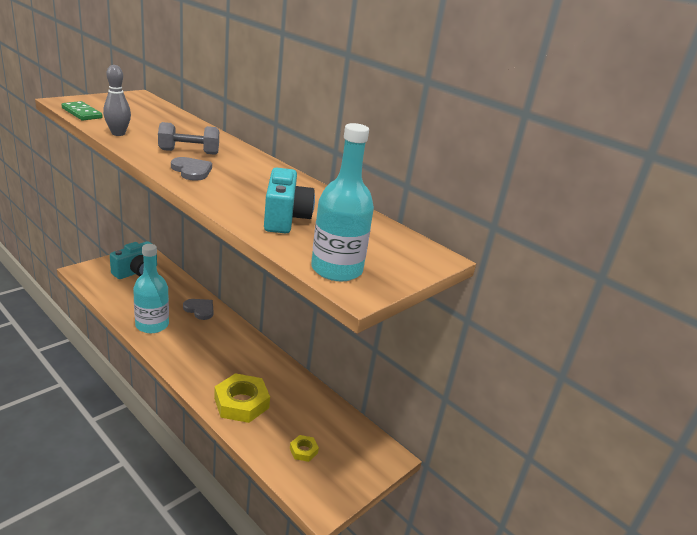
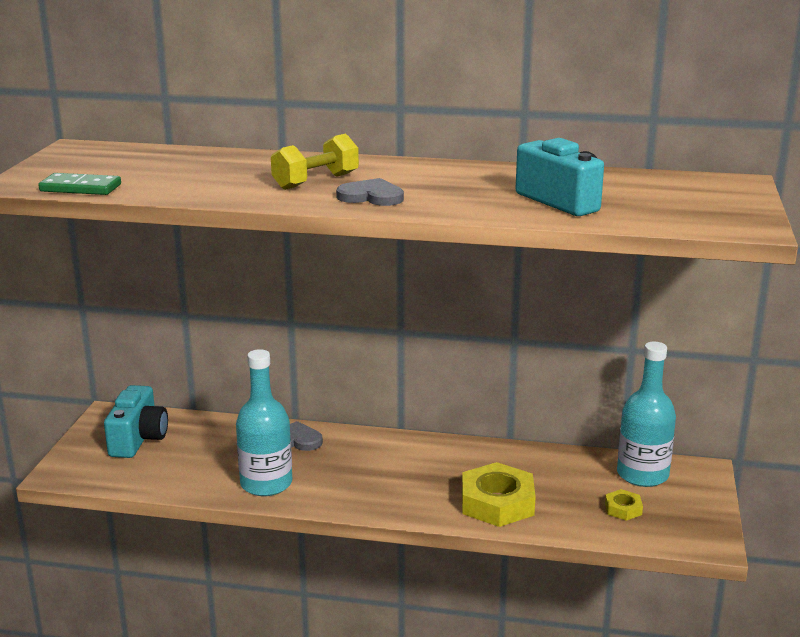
camera: 30 degrees left, 5 degrees down
grey bowling pin [103,65,131,136] -> none
grey dumbbell [158,122,219,155] -> yellow dumbbell [271,134,359,190]
turquoise bottle [311,123,374,281] -> turquoise bottle moved to [617,342,676,487]

